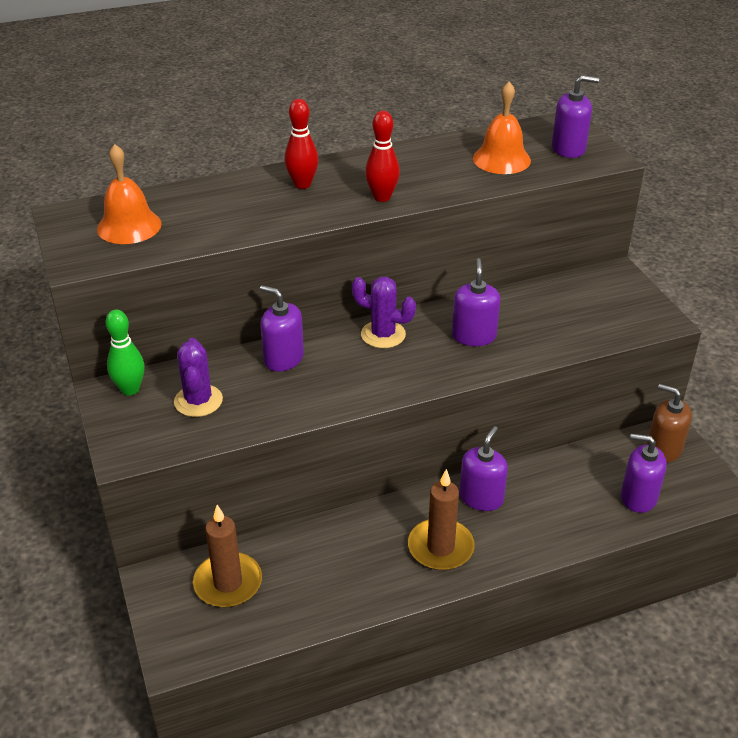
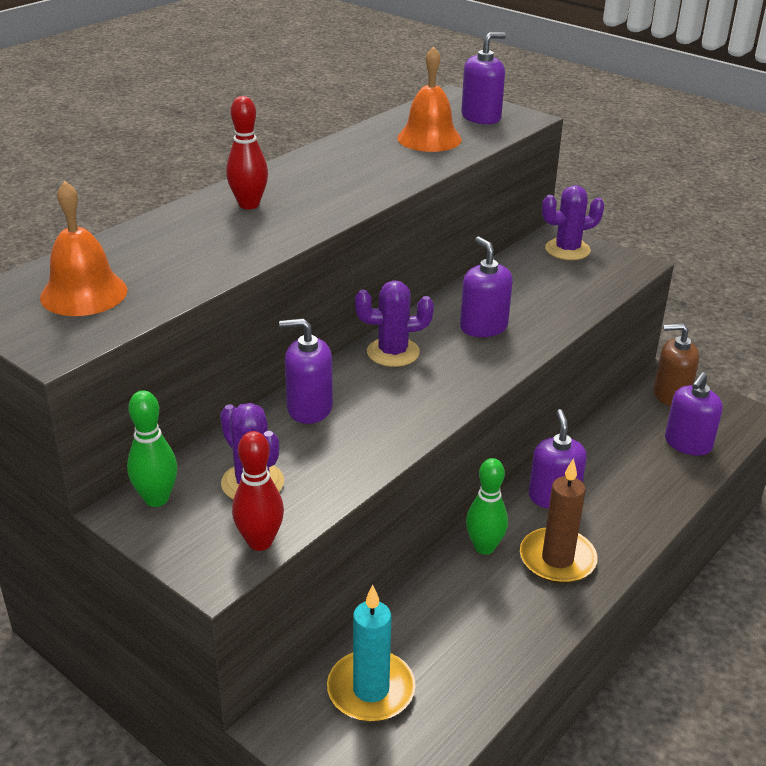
camera: 30 degrees left, 5 degrees down
brown candle [193,505,262,607] -> turquoise candle [327,585,416,722]
red bowling pin [365,111,400,202] -> red bowling pin moved to [232,431,284,551]
purple soap dispenser [621,434,667,513] -> purple soap dispenser turned 45 degrees counterclockwise [665,372,723,456]
none -> green bowling pin [466,458,508,555]
none -> purple cactus [542,185,604,260]

